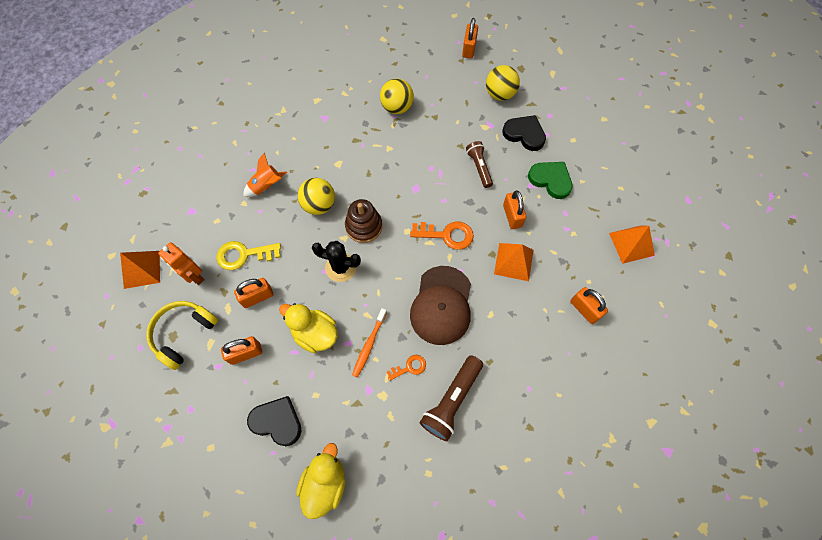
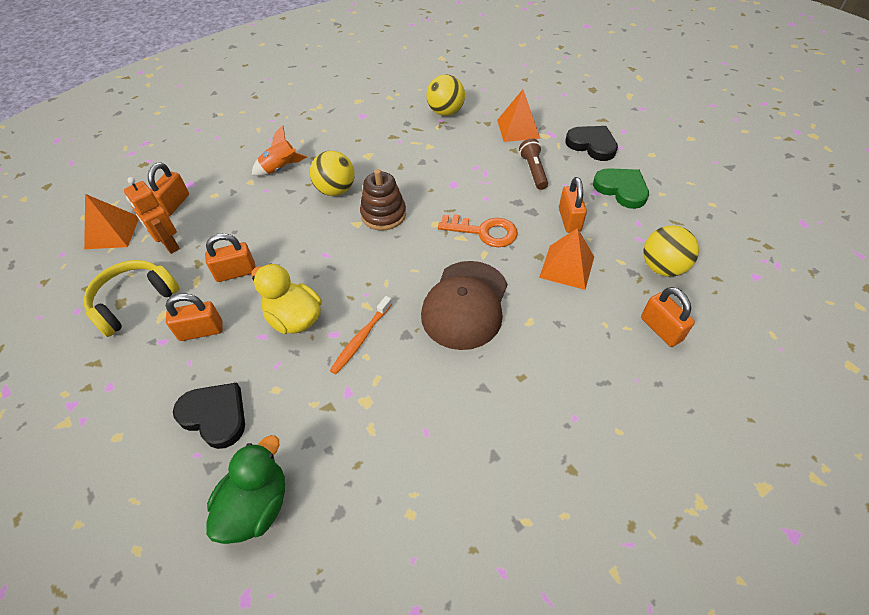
camera: 10 degrees right, 15 degrees down
yellow key [216,241,281,270] -> none
yellow duck [296,443,345,519] -> green duck [206,435,285,544]
black cactus [312,241,361,282] -> none
orange key [387,355,426,381] -> none
brown flashlight [419,355,483,441] -> none
orange padlock [462,18,478,58] -> orange padlock moved to [148,162,189,216]
yellow ball [486,65,520,101] -> yellow ball moved to [643,225,699,277]
orange pyramid [609,225,655,264] -> orange pyramid moved to [497,90,540,142]

